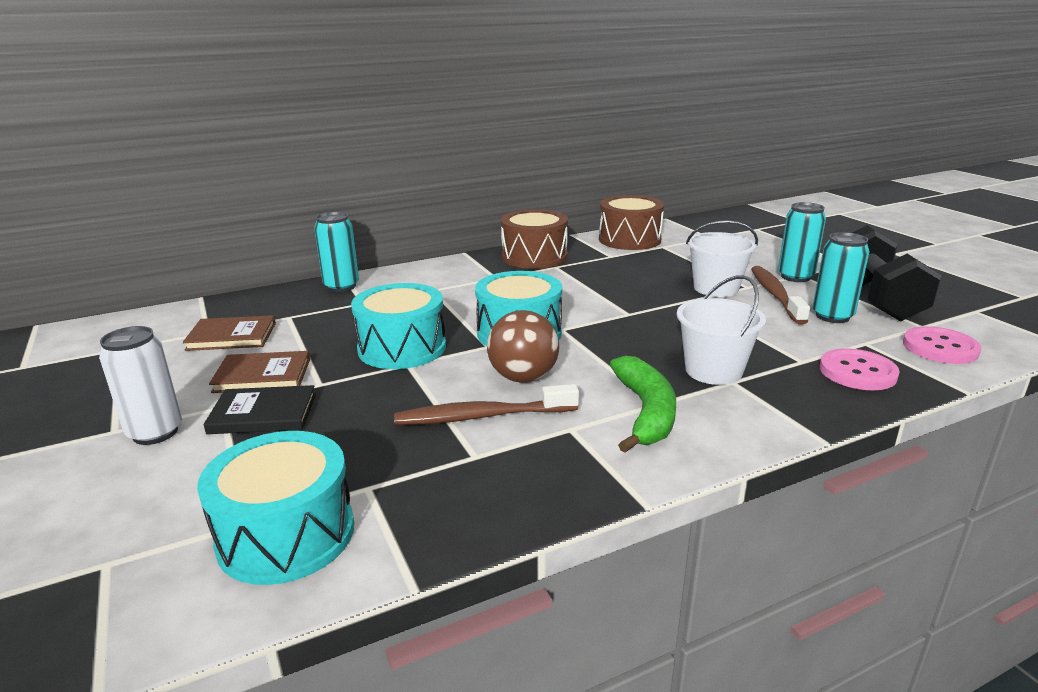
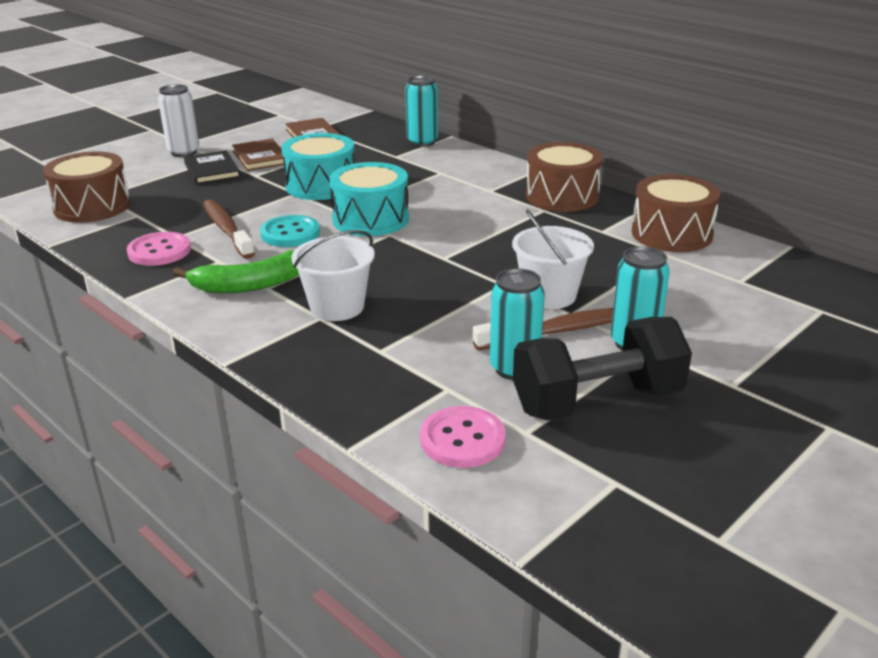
camera: 70 degrees right, 5 degrees up
turquoise drum [197,431,354,585] -> brown drum [43,151,131,223]
brown ball [487,310,559,383] -> turquoise button [260,215,320,247]
pink button [820,348,900,390] -> pink button moved to [127,232,191,266]

